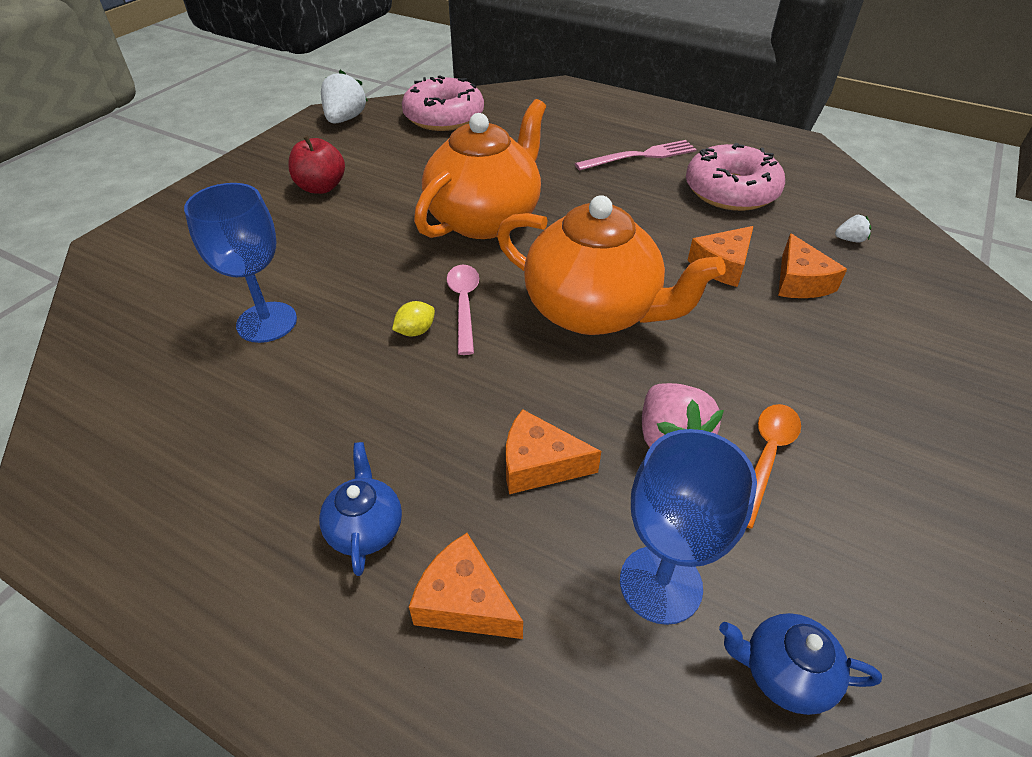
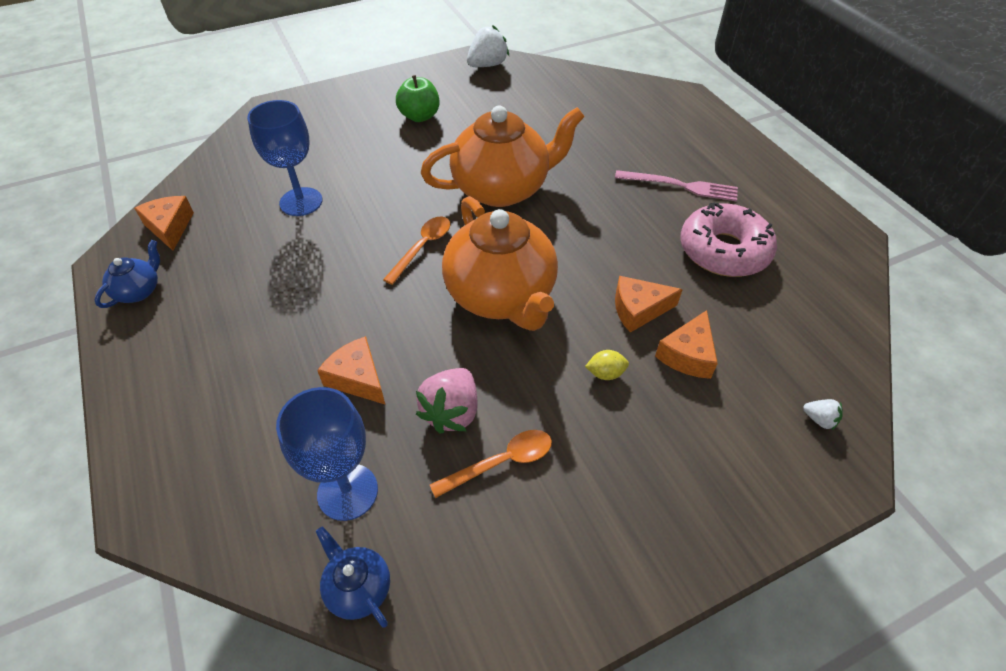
camera: 35 degrees right, 5 degrees up
red apple [288,135,345,194] -> green apple [396,75,440,122]
blue teapot [319,442,402,576] -> blue teapot moved to [94,240,160,308]
yellow lemon [392,301,435,336] -> yellow lemon moved to [585,350,629,380]
pink donut [402,75,484,131] -> none
orange cheese [409,533,523,639] -> orange cheese moved to [134,196,194,251]
pink spoon [446,265,479,355] -> orange spoon [383,217,450,285]
white strawberry [835,215,871,242] -> white strawberry moved to [803,399,843,431]

